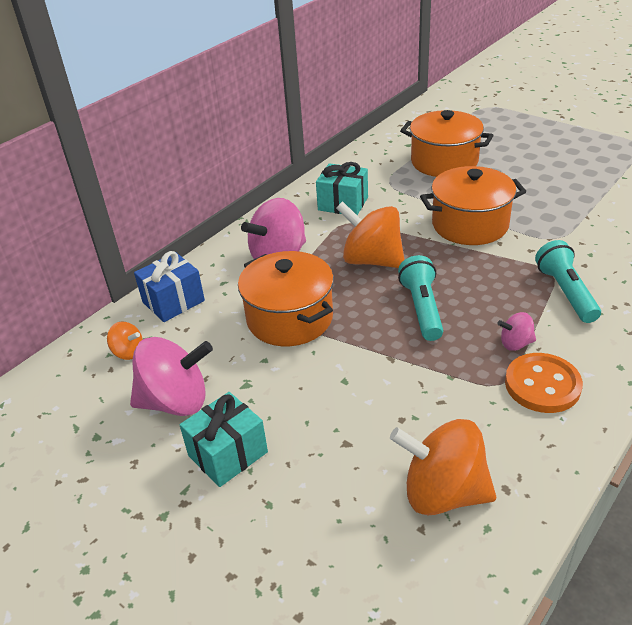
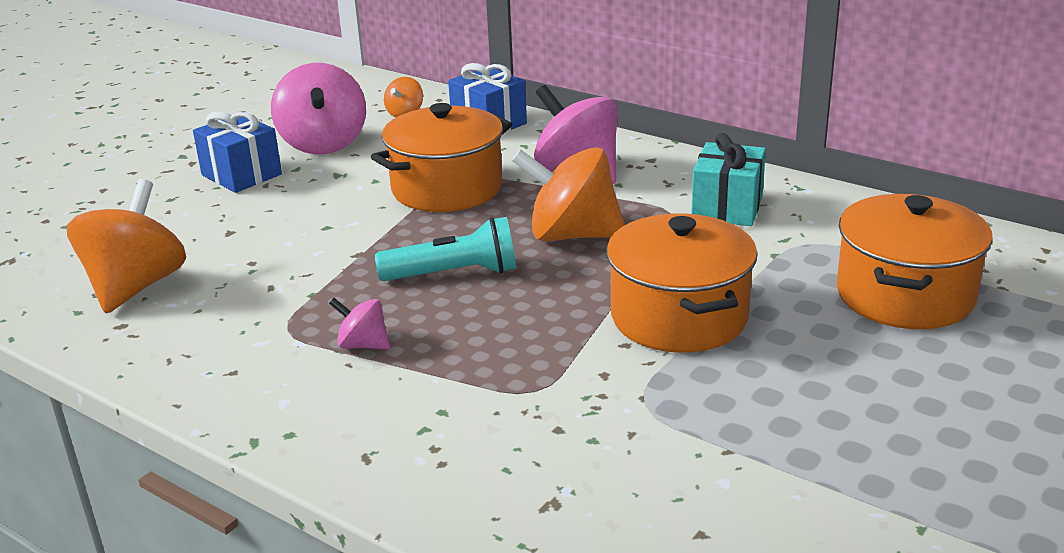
camera: 85 degrees right, 10 degrees down
turquoise gift [180,392,268,487] -> blue gift [193,111,282,193]
orange spinning top [336,201,404,268] -> orange spinning top turned 105 degrees counterclockwise [512,147,625,242]
pink spinning top [497,312,536,351] -> pink spinning top turned 60 degrees counterclockwise [329,298,390,349]
orange button [505,353,583,413] -> none
turquoise flashlight [535,240,601,323] -> none

